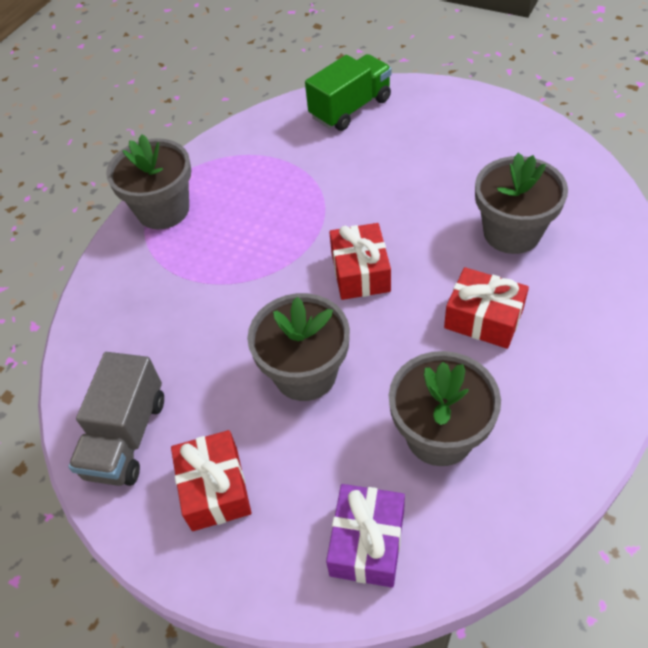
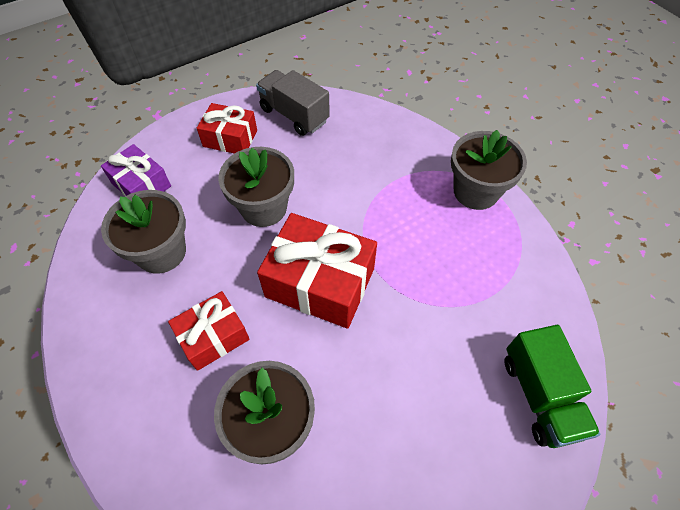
camera: 115 degrees right, 5 degrees up
red gift [329,223,391,300] -> red gift [257,213,377,329], size x1.66

